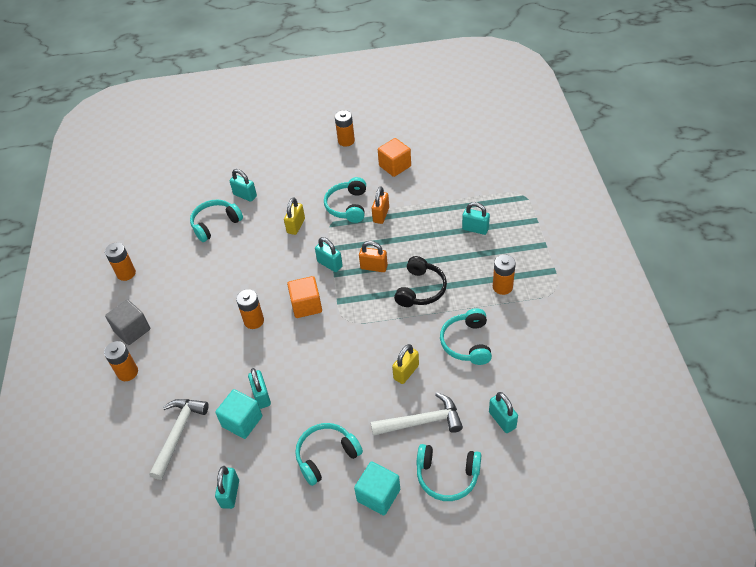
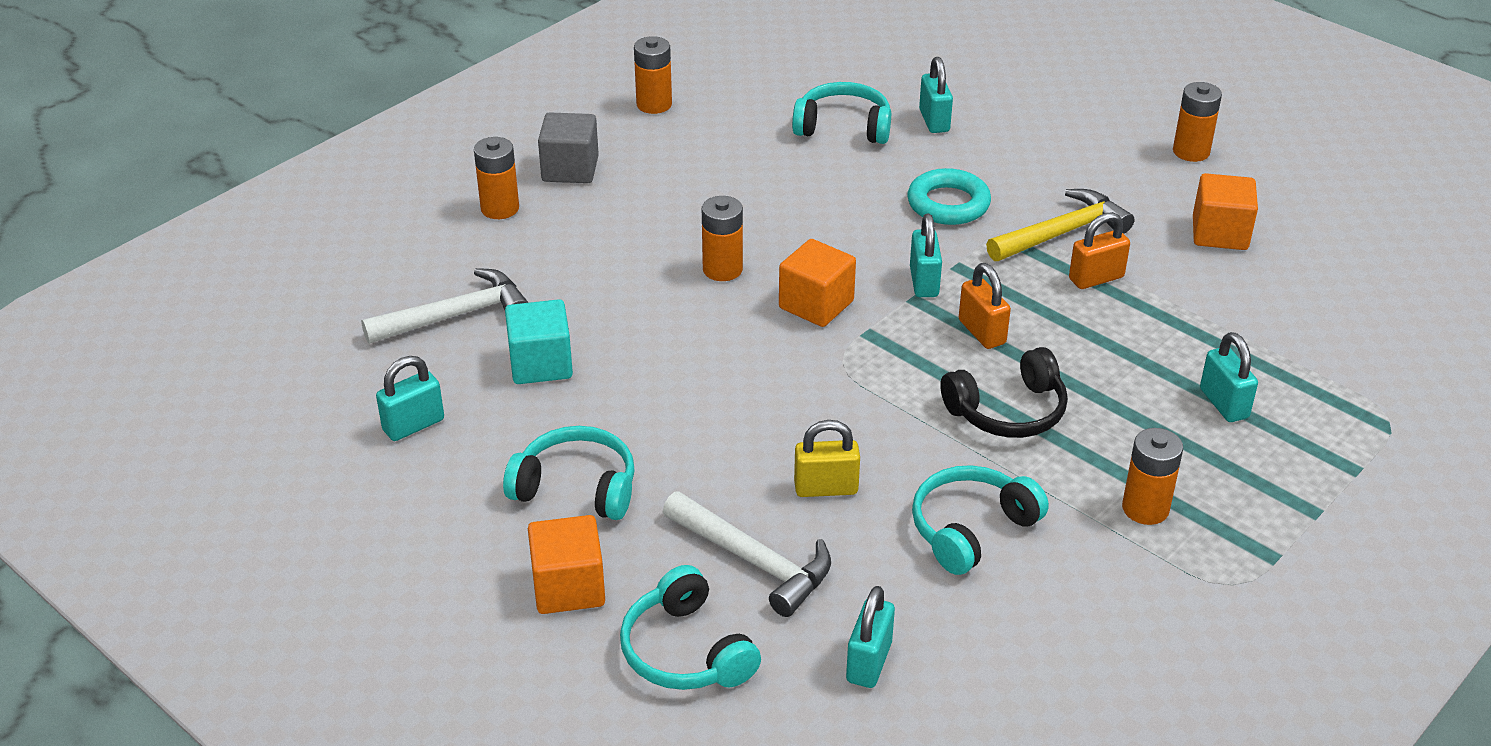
camera: 45 degrees right, 10 degrees down
turquoise padlock [248,368,271,409] -> none
yellow padlock [284,197,305,235] -> turquoise ring [908,168,991,225]
turquoise headphones [324,177,366,223] -> yellow hammer [986,189,1134,261]
turquoise cube [354,461,400,516] -> orange cube [528,515,605,614]

